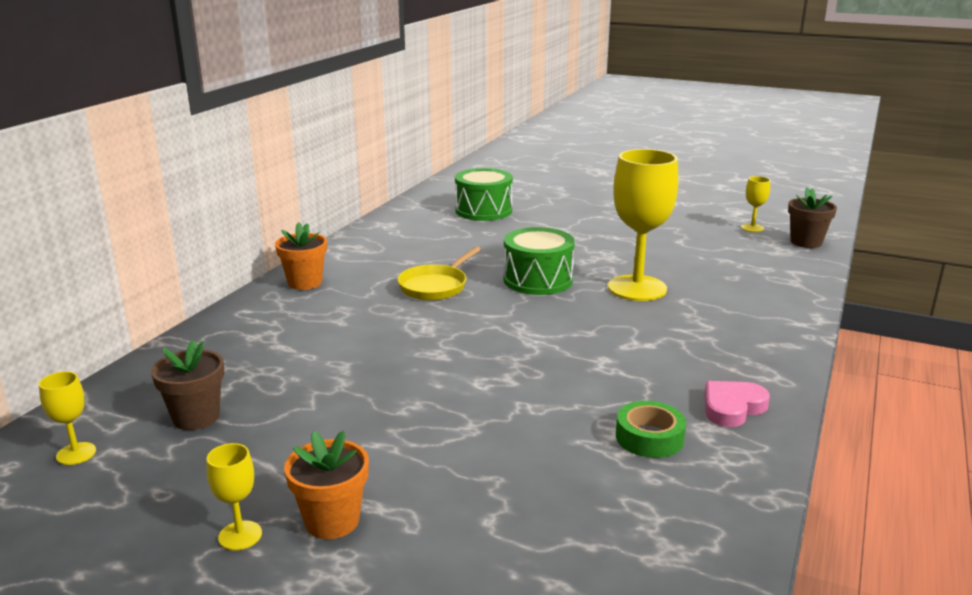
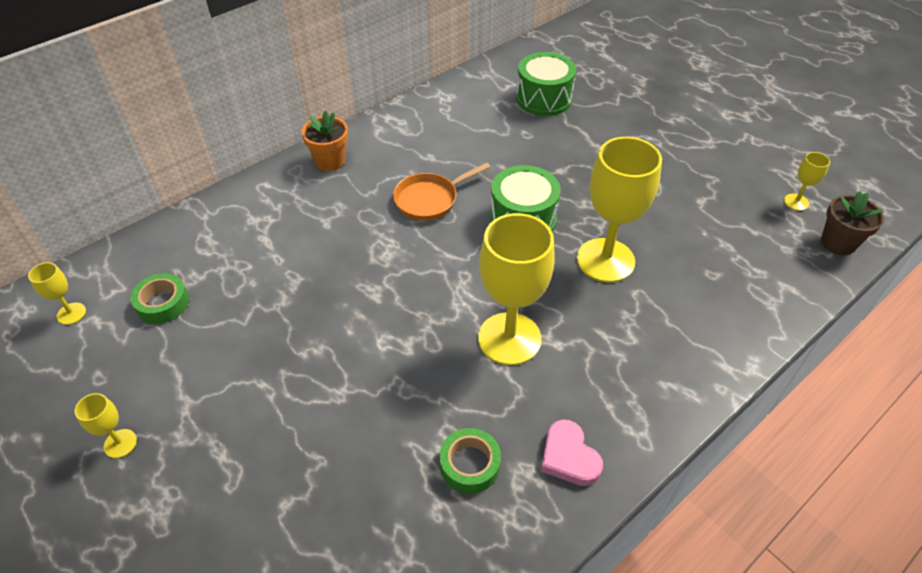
camera: 25 degrees right, 25 degrees up
brown flower pot [151,340,224,430] -> green tape [131,273,189,324]
orange flower pot [284,431,369,539] -> none
yellow pan [397,247,481,300] -> orange pan [393,163,491,221]
pink heart [705,381,770,427] -> pink heart turned 105 degrees counterclockwise [541,420,603,486]
none -> yellow goblet [478,213,555,365]

